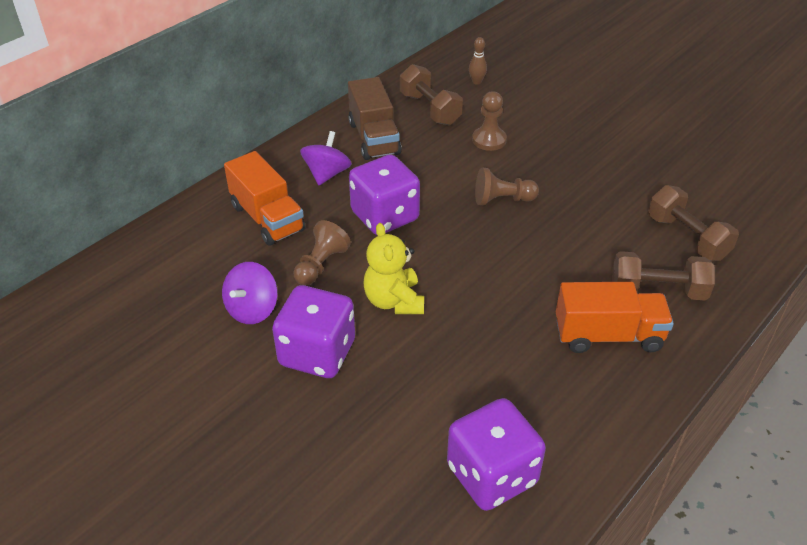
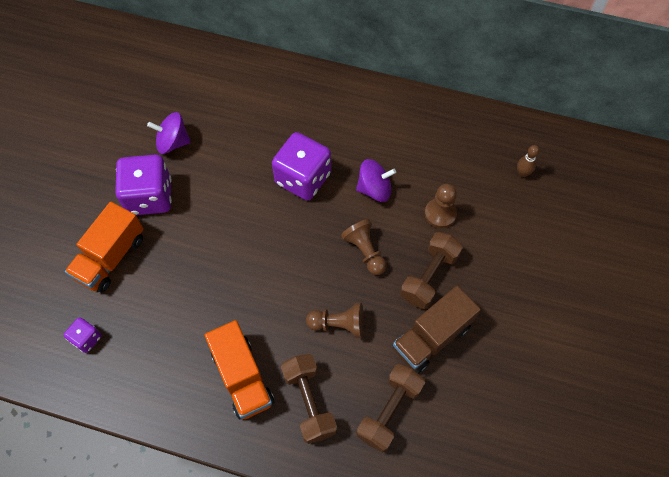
camera: 65 degrees right, 20 degrees up
orange truck [224,151,305,246] -> orange truck moved to [65,202,144,293]
brown pawn [293,220,351,286] -> brown pawn moved to [306,303,364,338]
purple spinning top [300,131,352,185] -> purple spinning top moved to [356,159,396,202]
brown truck [348,77,402,160] -> brown truck moved to [393,286,481,373]
yellow teddy bear [363,223,424,314] -> none
brown dumbbell [400,64,463,125] -> brown dumbbell moved to [400,232,463,309]
purple dice [447,398,546,511] -> purple dice [63,317,102,353], size x0.49

